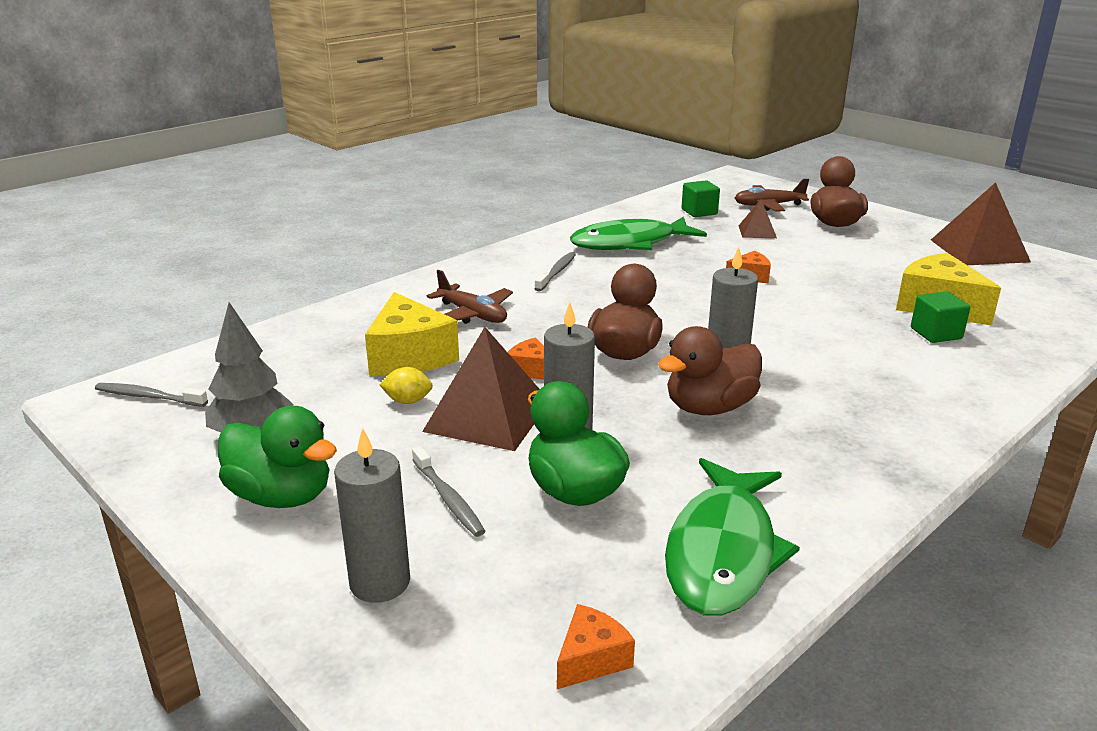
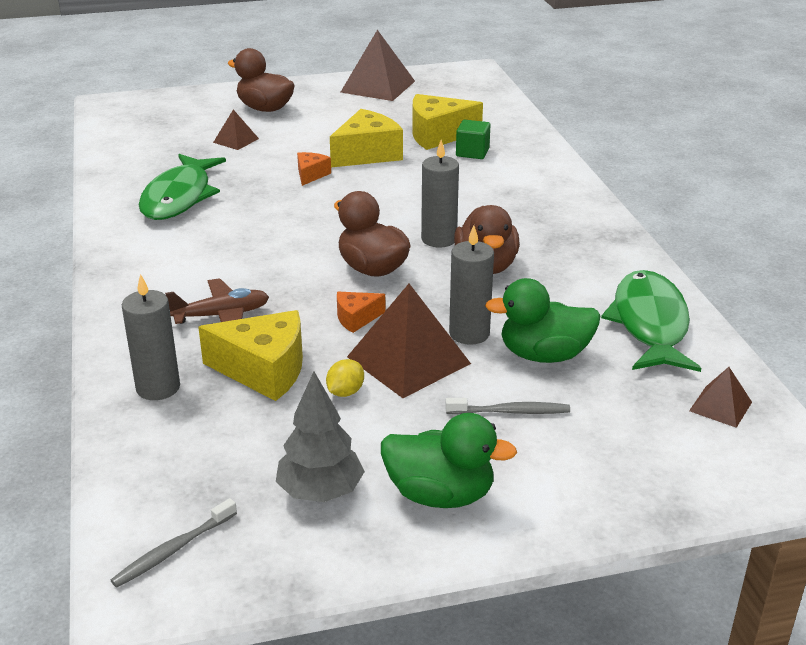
camera: 60 degrees left, 5 degrees up
green duck [218,406,337,508] -> green duck turned 45 degrees clockwise [381,413,517,508]
grey candle [334,428,410,603] -> grey candle moved to [122,274,180,400]
grey toothbrush [535,252,576,291] -> none
orange cheese [557,604,635,689] -> brown pyramid [689,367,752,428]
green fish [665,458,800,616] -> green fish turned 135 degrees counterclockwise [601,270,701,372]
green cube [682,180,720,217] -> none
brown plane [735,179,809,212] -> none
none -> yellow cheese [330,109,403,167]

